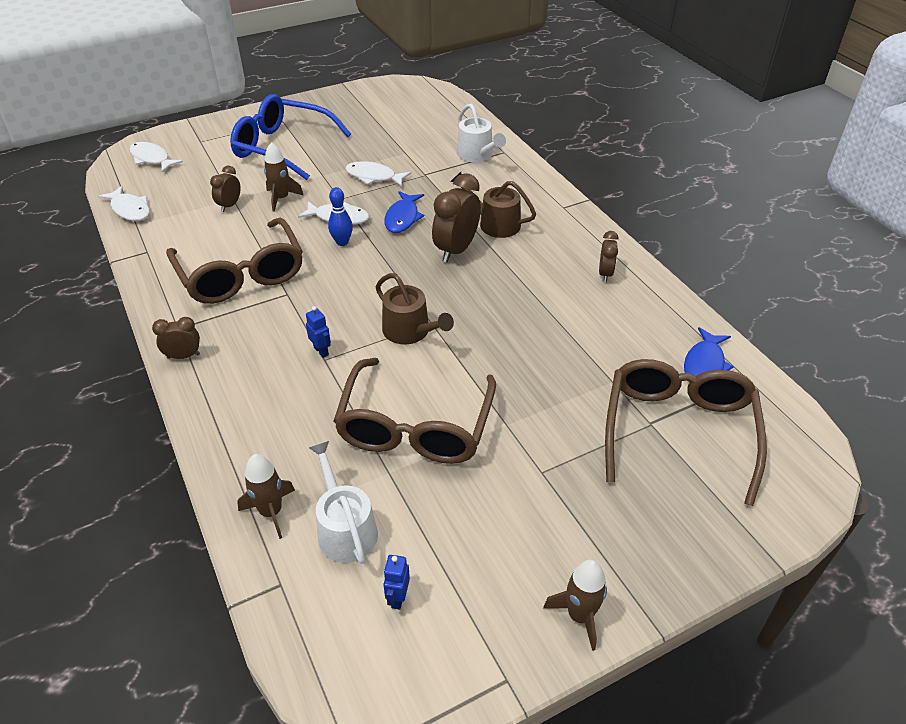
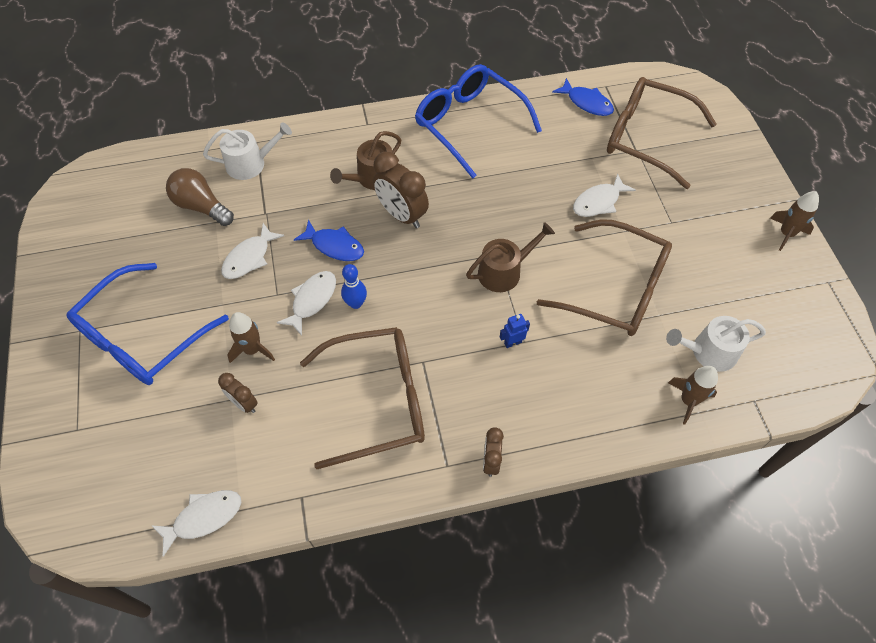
camera: 75 degrees left, 15 degrees up
white fish [129,142,183,173] -> white fish moved to [573,173,636,217]
blue robot [383,555,410,610] -> none
brown clock [599,231,618,282] -> blue glasses [415,64,542,179]
none -> brown light bulb [166,168,234,226]

